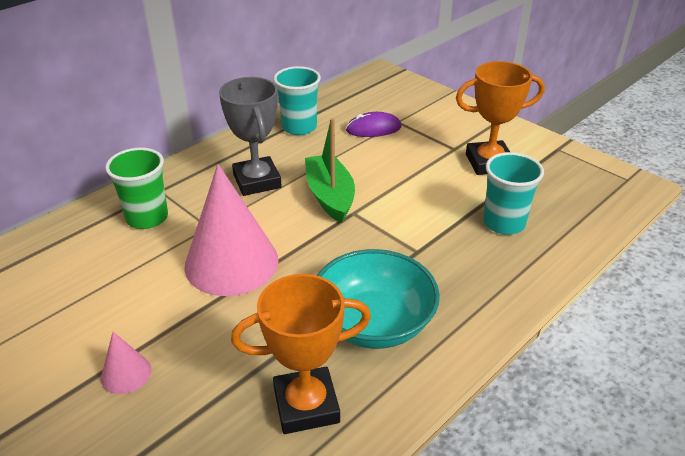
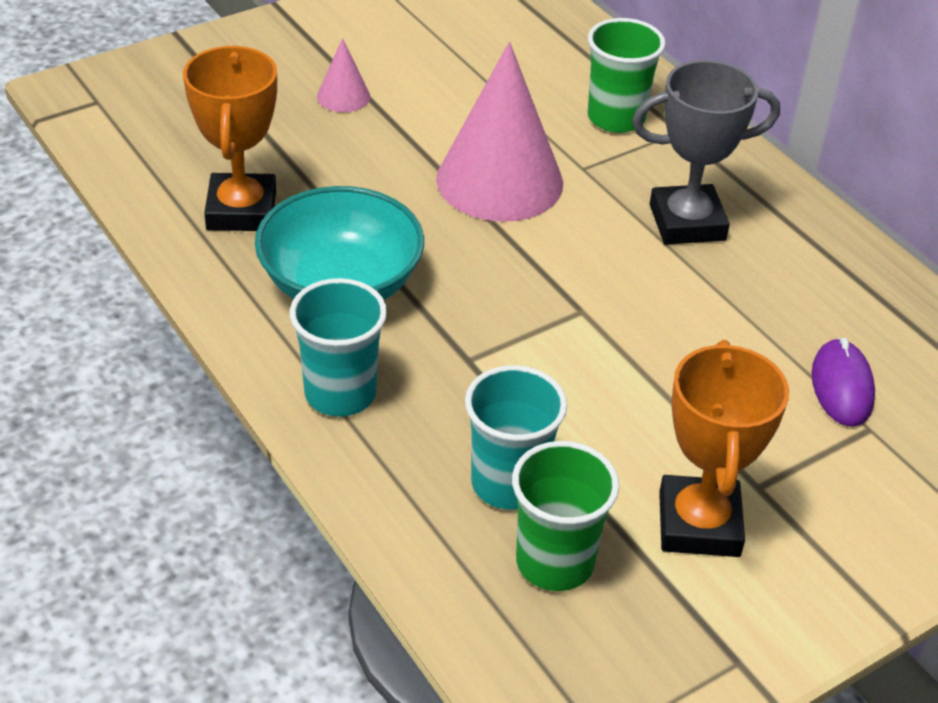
camera: 100 degrees right, 5 degrees up
turquoise cup [274,66,321,135] -> turquoise cup moved to [289,278,387,417]
green boat [305,118,355,223] -> none
none -> green cup [512,441,619,591]

